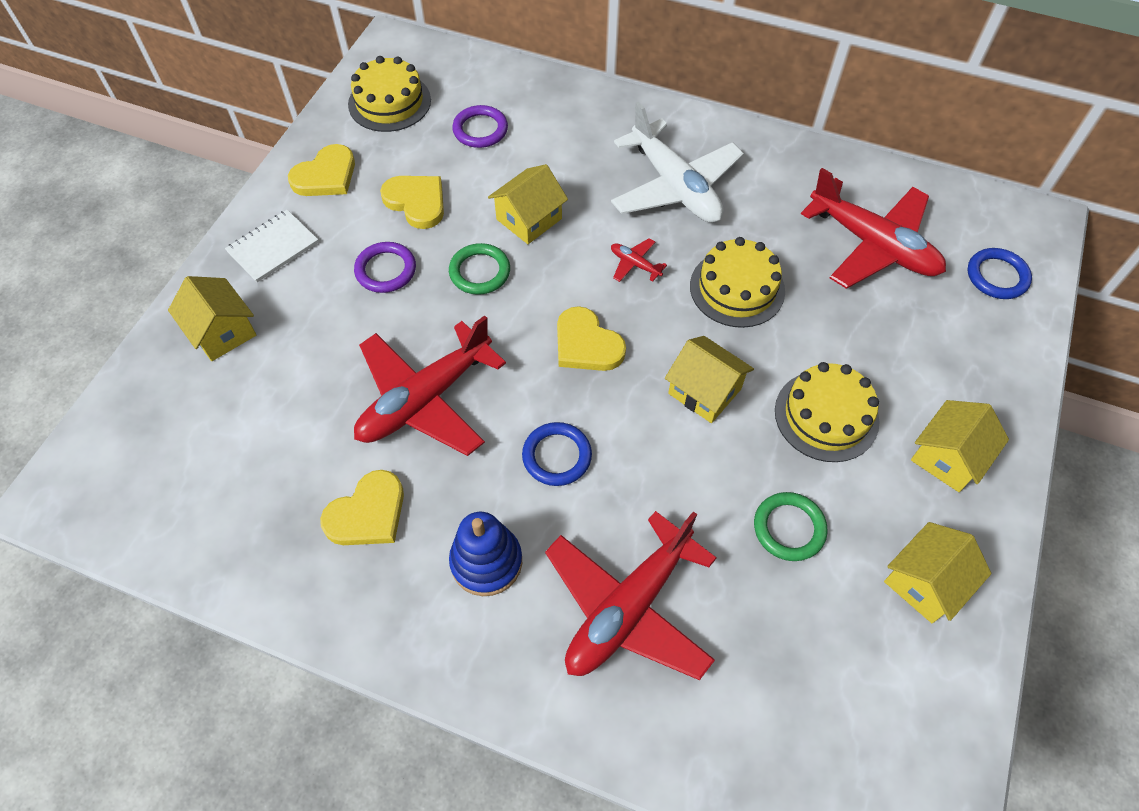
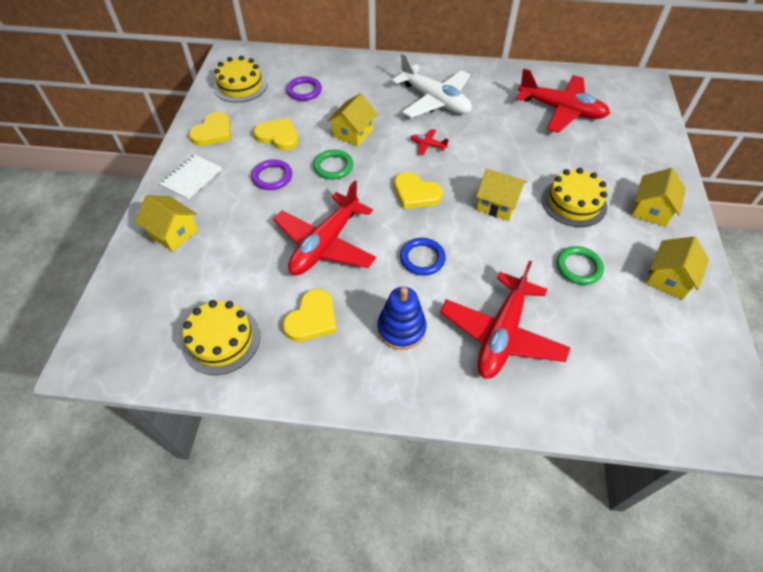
camera: 15 degrees left, 5 degrees down
yellow cake [690,237,785,328] -> yellow cake moved to [182,300,260,375]
blue ring [968,248,1032,299] -> none

